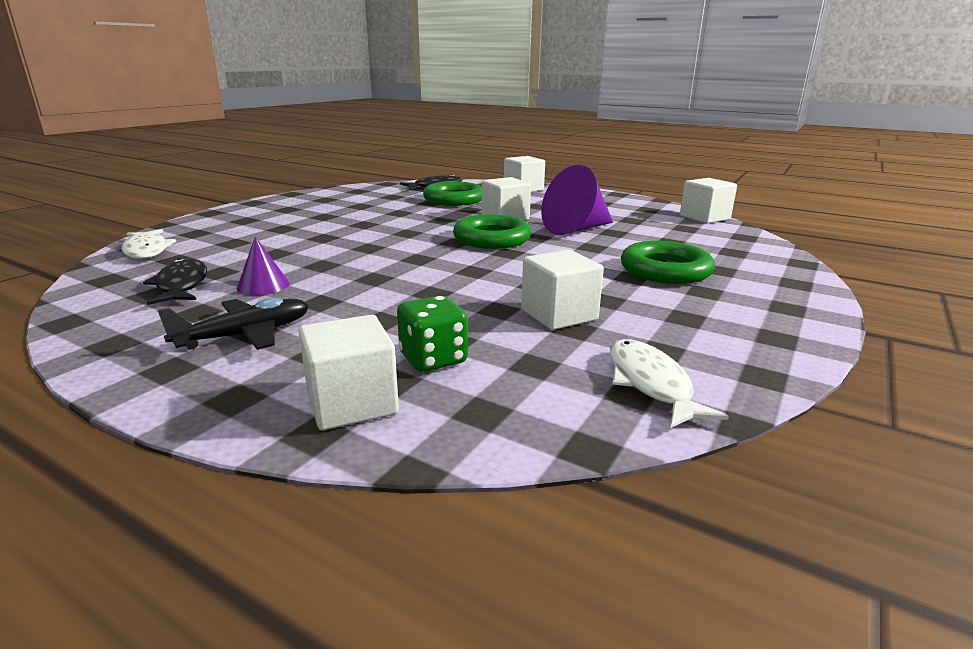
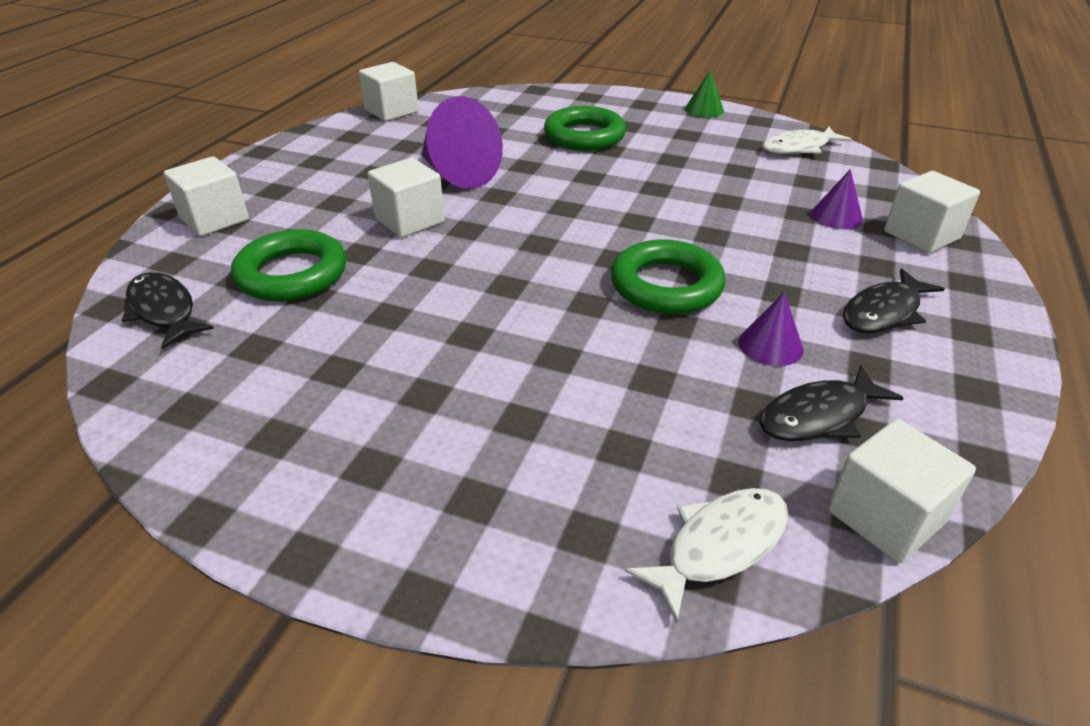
camera: 100 degrees left, 15 degrees up
black plane [157,297,309,350] -> black fish [843,269,945,333]
green dice [397,296,468,372] -> purple cone [811,169,863,229]
green ring [453,214,531,249] -> green ring moved to [611,240,726,314]
white cube [521,250,604,330] -> white cube moved to [828,419,976,563]
none -> green cone [685,70,724,118]

